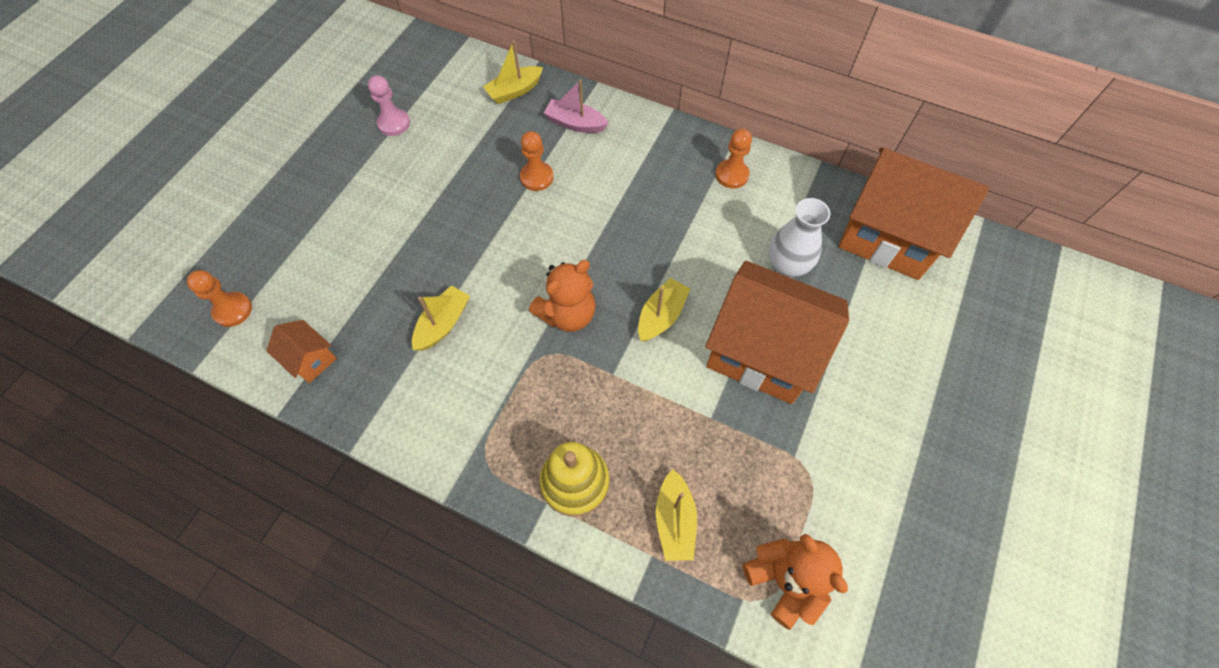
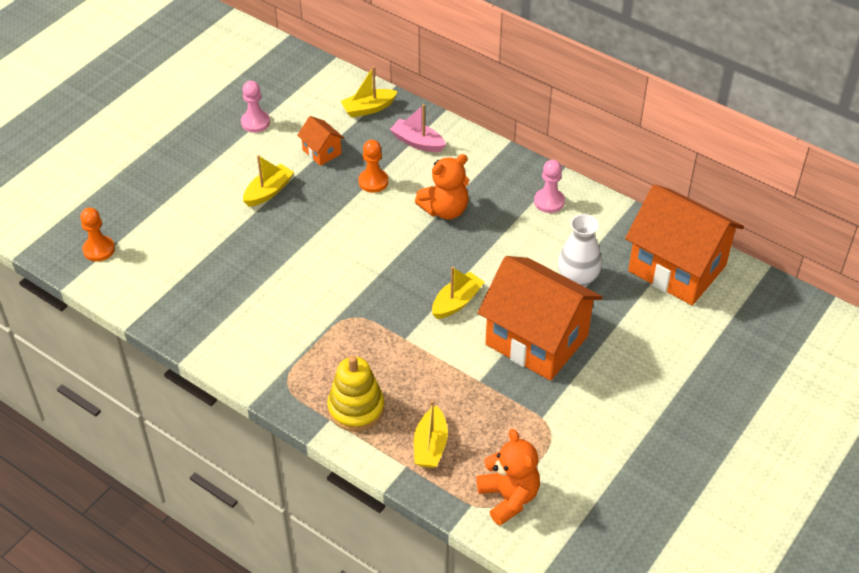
camera: 10 degrees right, 15 degrees down
orange house [266,320,337,383] -> orange house moved to [297,116,344,166]
yellow boat [412,285,470,351] -> yellow boat moved to [243,155,294,207]
orange teddy bear [529,260,596,332] -> orange teddy bear moved to [415,154,469,220]
orange pawn [716,129,752,189] -> pink pawn [534,160,565,213]

